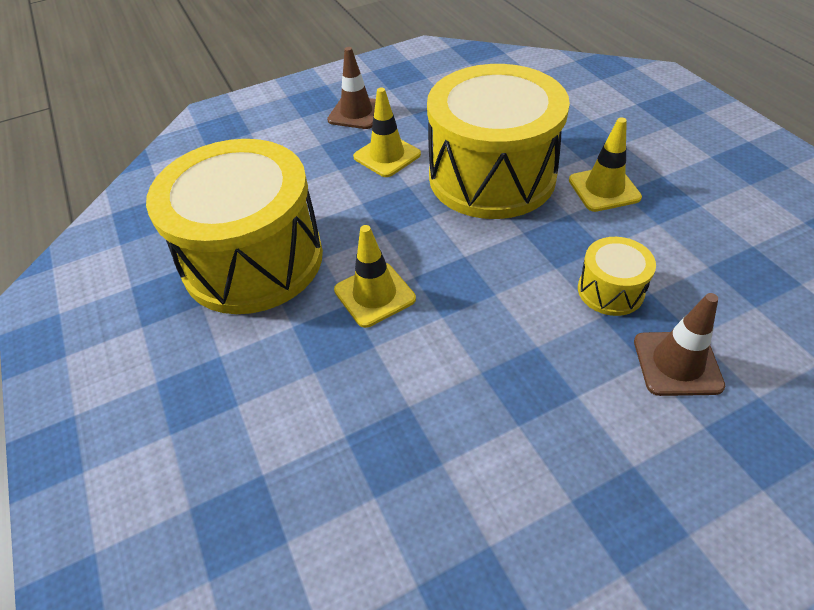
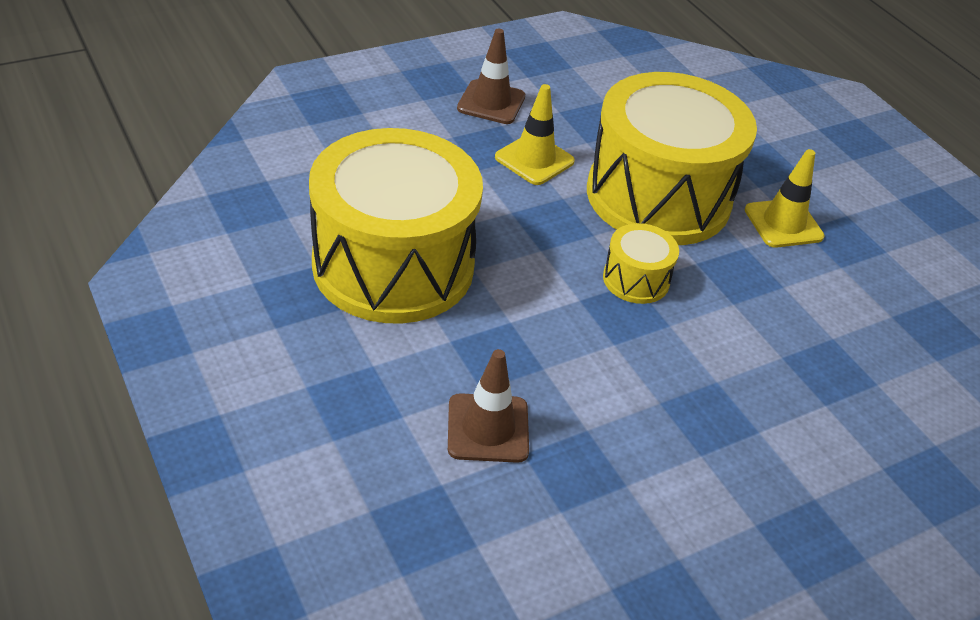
camera: 10 degrees left, 5 degrees down
yellow traffic cone [334,225,416,328] -> none
yellow drum [578,237,656,316] -> yellow drum moved to [603,223,679,304]
brown traffic cone [634,293,725,396] -> brown traffic cone moved to [448,349,529,463]

